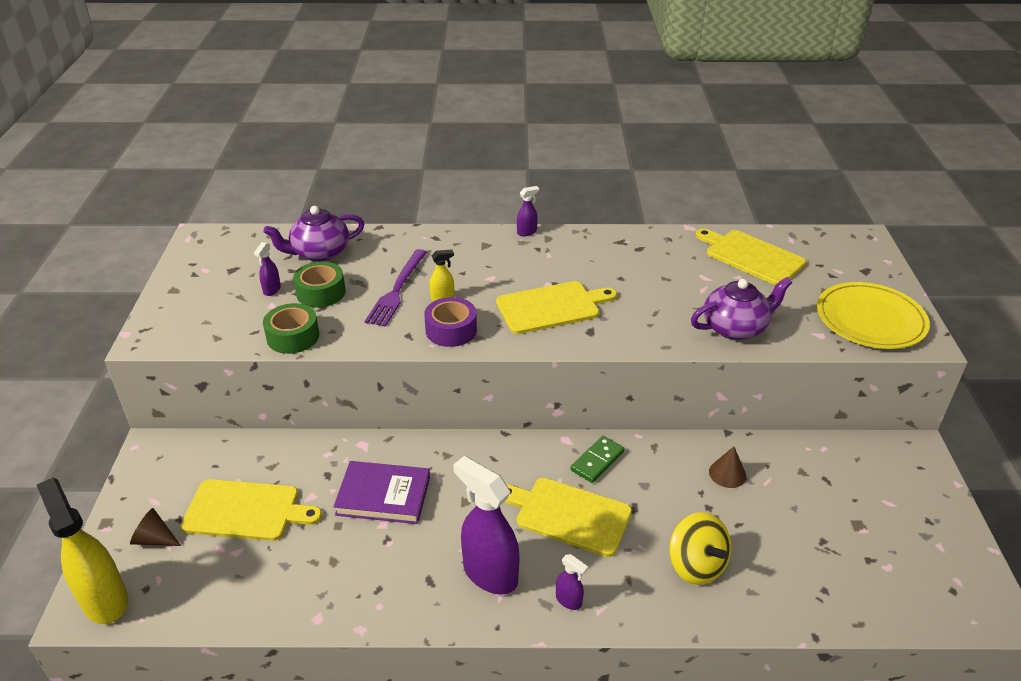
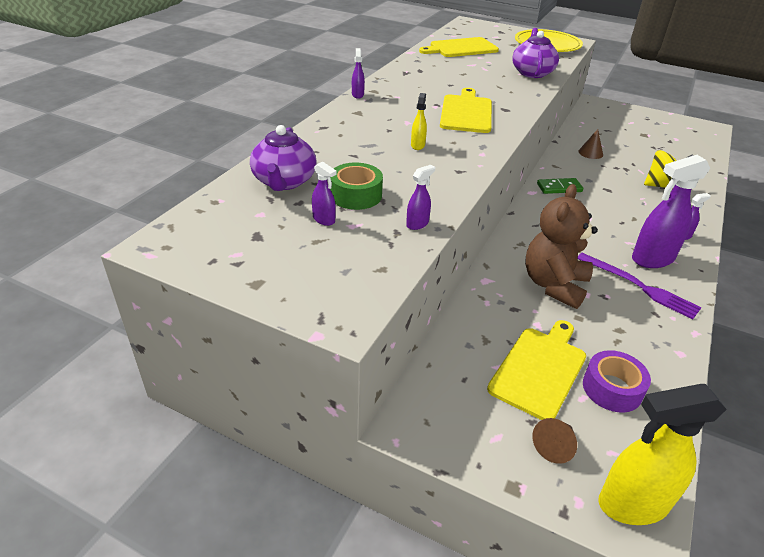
camera: 65 degrees left, 0 degrees up
green tape [263,303,319,354] -> purple spray bottle [406,165,435,230]
purple book [333,461,430,524] -> brown teddy bear [525,184,598,309]
purple fork [365,249,427,327] -> purple fork moved to [578,253,702,320]
purple tape [424,297,477,347] -> purple tape moved to [583,350,651,413]
yellow cutting board [505,478,632,557] -> none
green domino [571,436,625,483] -> green domino turned 75 degrees counterclockwise [537,178,583,194]

